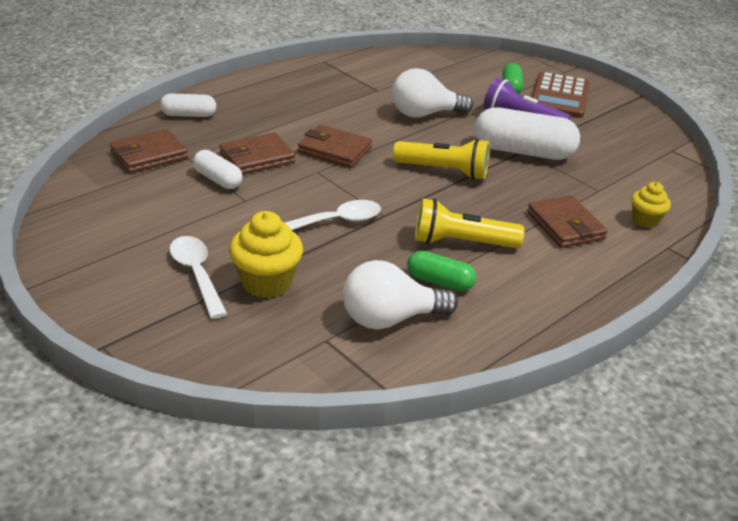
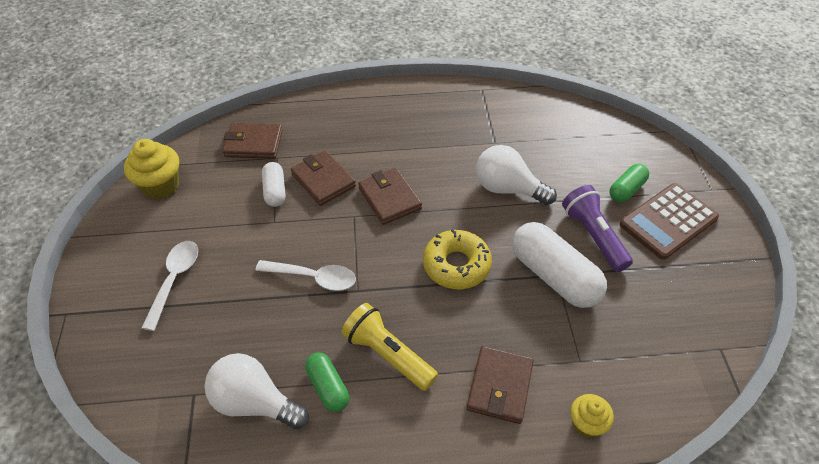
camera: 40 degrees right, 15 degrees up
white capsule [160,94,216,117] -> none
brown wallet [220,132,295,175] -> brown wallet turned 45 degrees clockwise [291,150,356,206]
yellow cupcake [229,211,303,298] -> yellow cupcake moved to [124,139,179,199]
yellow flashlight [393,138,490,180] -> yellow donut [423,229,492,289]

